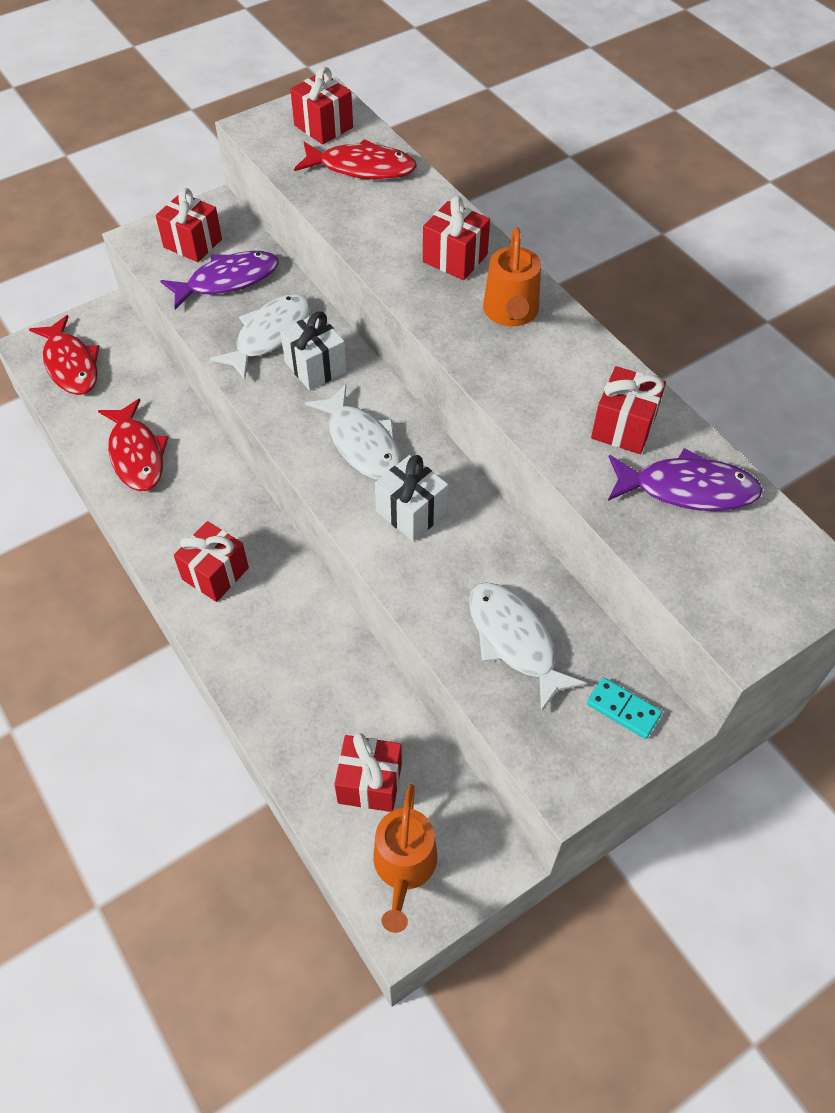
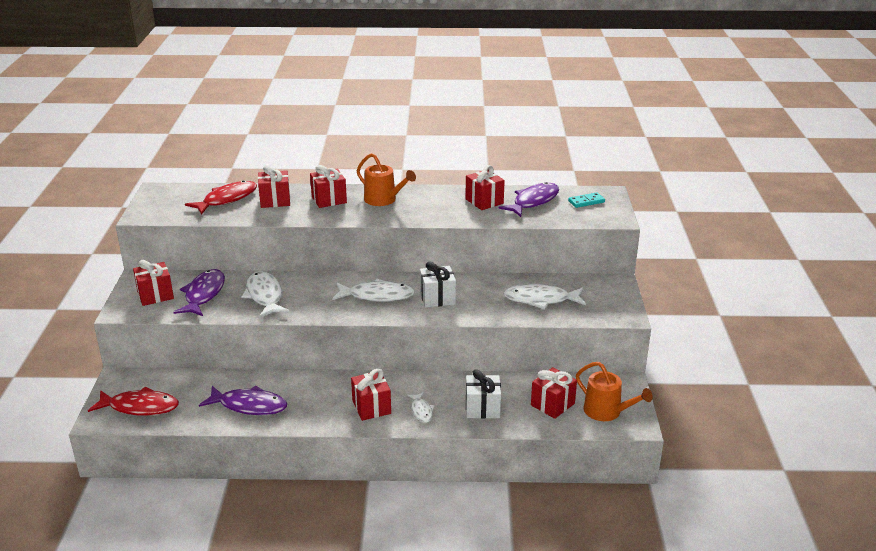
camera: 55 degrees left, 25 degrees down
red fish [98,398,169,491] -> purple fish [199,385,287,415]
white gift [280,311,347,390] -> white gift moved to [466,369,501,419]
red gift [290,67,353,145] -> red gift moved to [258,165,290,208]
turquoise domino [587,677,662,739] -> turquoise domino moved to [568,193,605,208]
none -> white fish [407,392,435,423]

